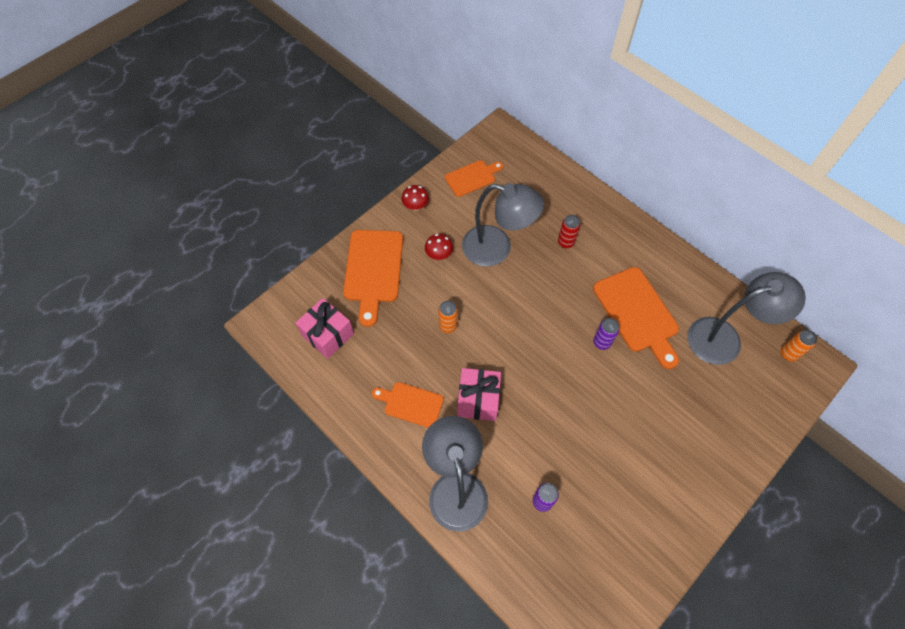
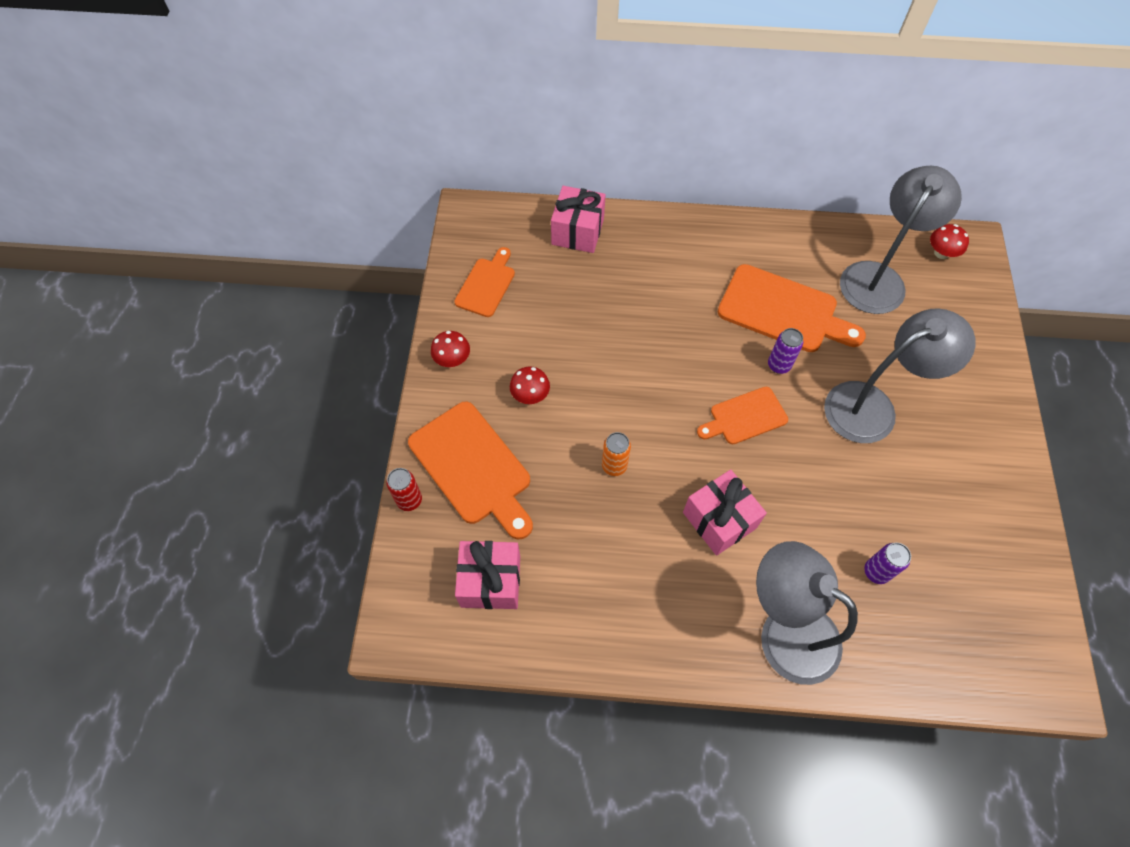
camera: 40 degrees left, 0 degrees up
orange cutting board [372,382,444,428] -> orange cutting board moved to [697,387,788,444]
grey lamp [462,183,544,267] -> grey lamp moved to [824,308,976,443]
red can [558,215,580,248] -> red can moved to [387,468,422,511]
orange can [781,330,817,361] -> red mushroom [930,224,969,259]
none -> pink gift [551,186,606,253]

